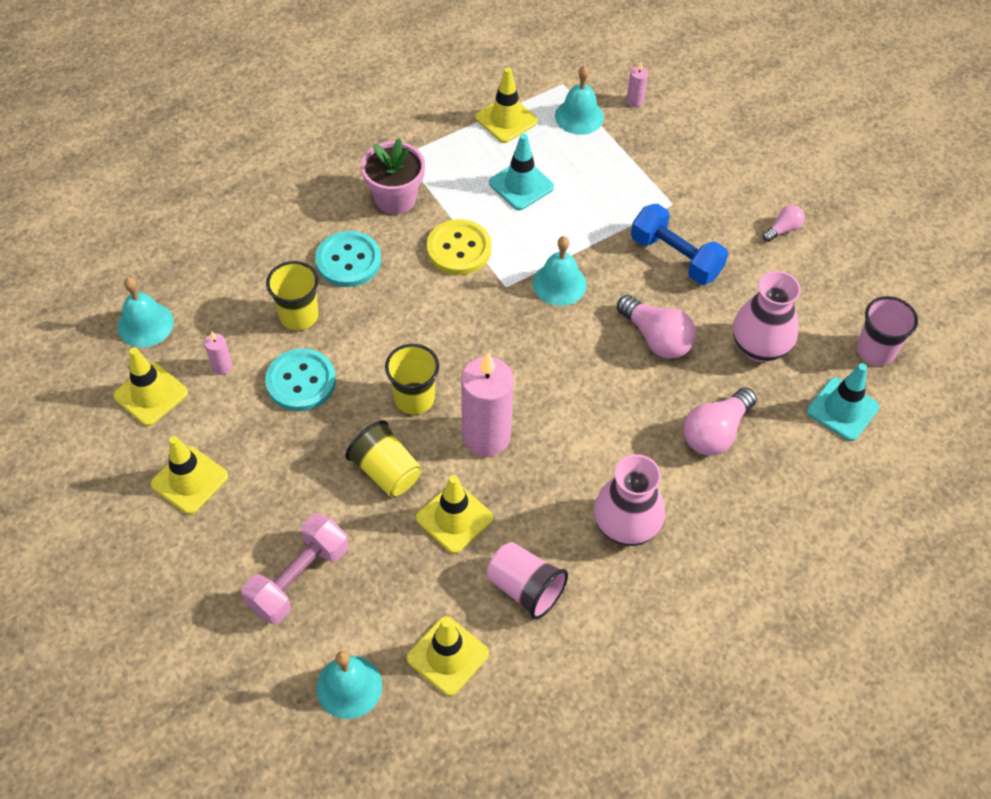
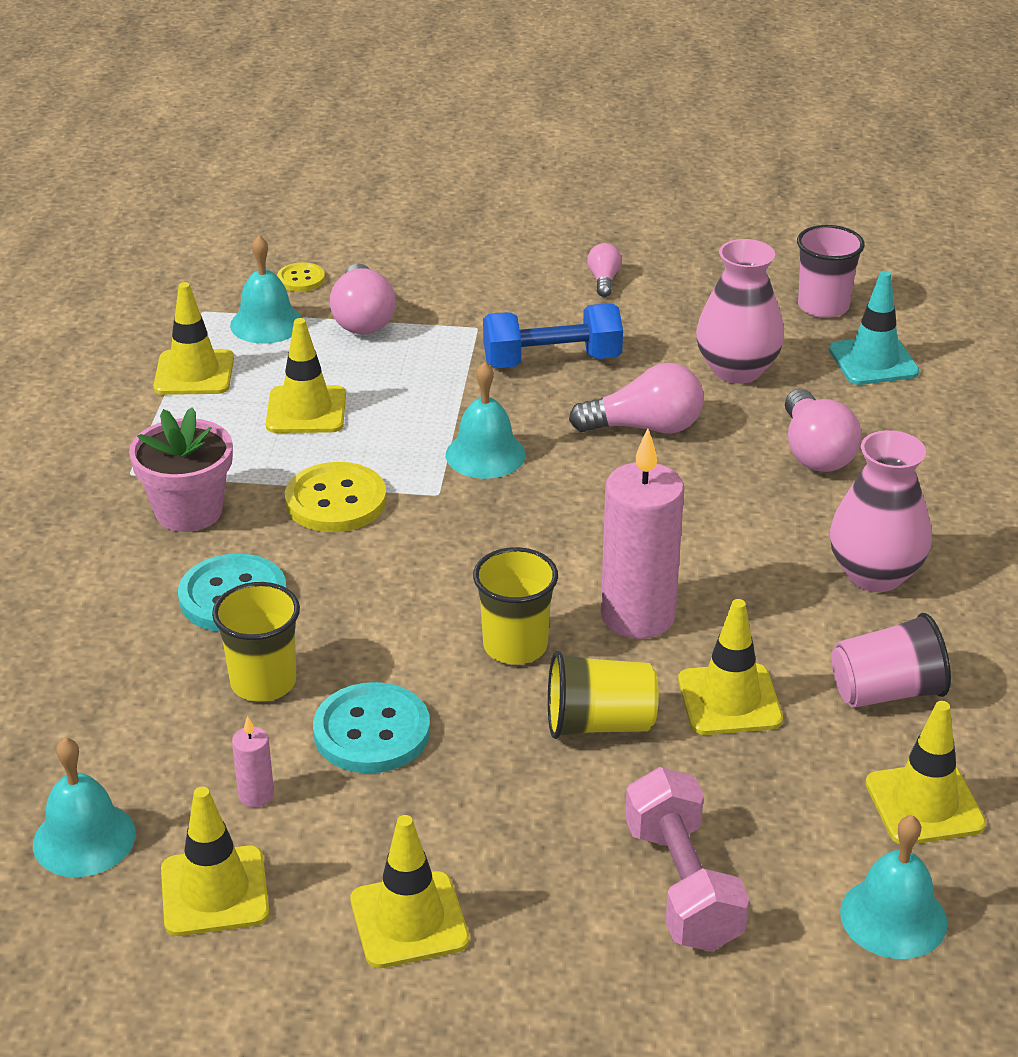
camera: 50 degrees left, 20 degrees down
turquoise traffic cone [489,134,554,210] -> yellow traffic cone [266,318,346,433]
pink candle [627,62,648,107] -> yellow button [277,262,325,292]
none -> pink light bulb [330,264,396,334]

